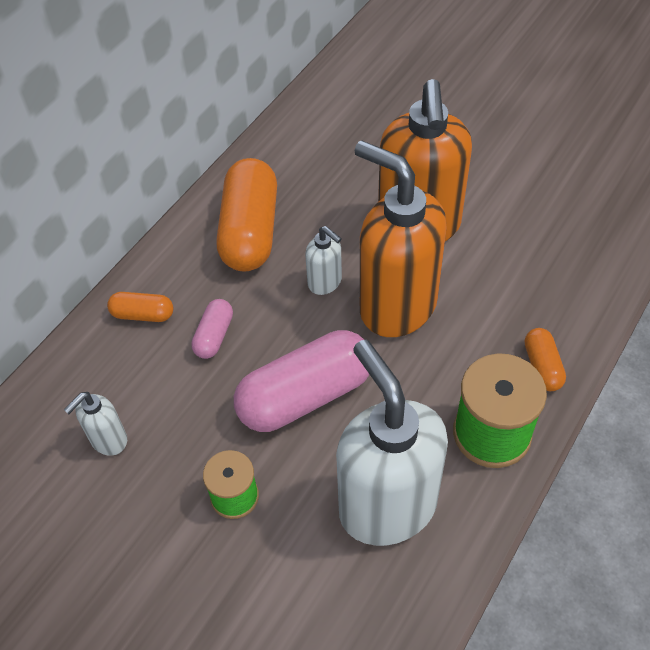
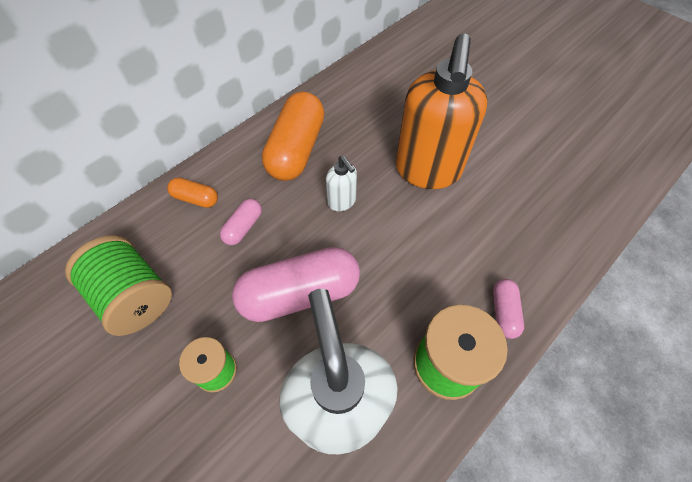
camera: 10 degrees right, 5 degrees up
white soap dispenser [64,392,127,456] -> green spool [65,235,172,336]
orange soap dispenser [355,140,447,337] -> none
orange capsule [525,328,566,391] -> pink capsule [493,279,524,339]

